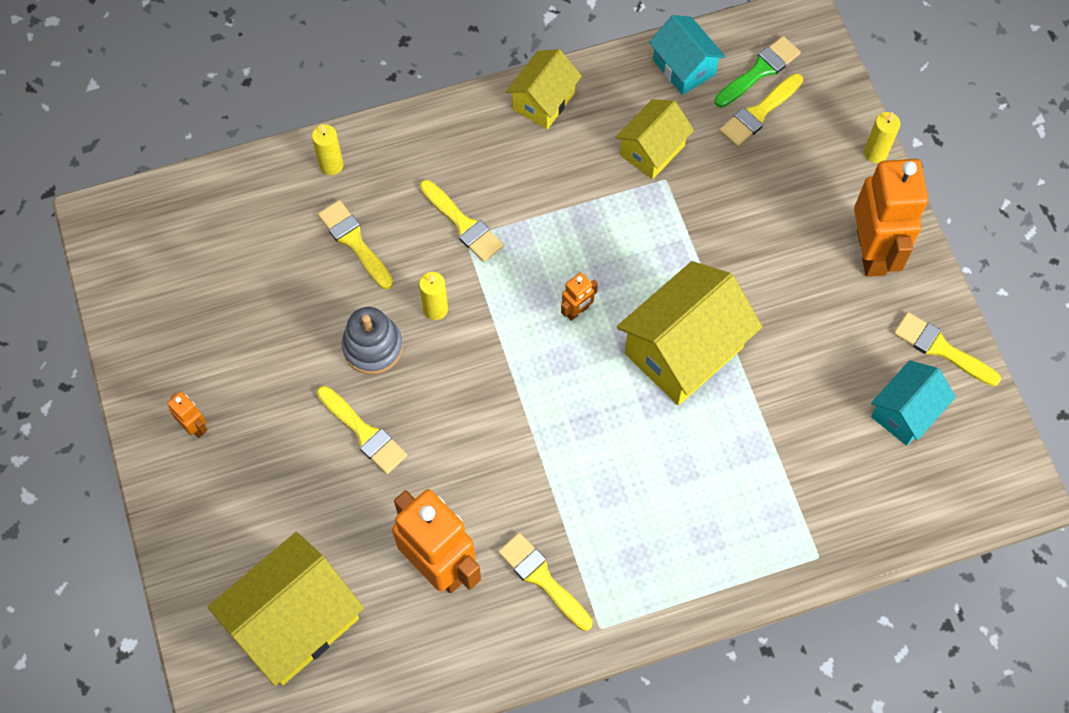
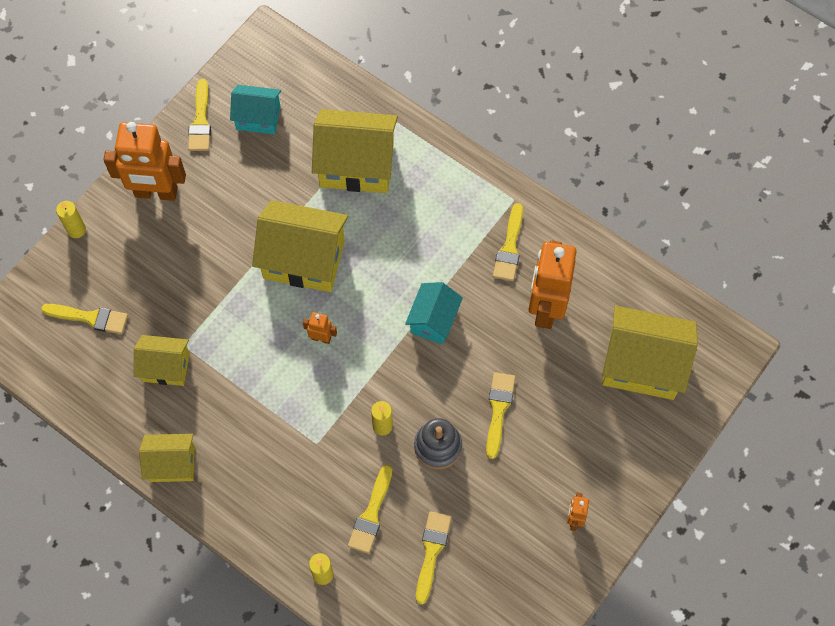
camera: 125 degrees left, 0 degrees up
yellow brush [420,180,504,262] -> yellow brush moved to [416,511,452,605]
turquoise house [649,15,725,95] -> turquoise house moved to [405,282,463,344]
green brush [715,36,801,107] -> none
orange robot [854,159,928,277] -> orange robot turned 135 degrees counterclockwise [103,122,186,201]
none -> yellow house [312,109,398,193]

